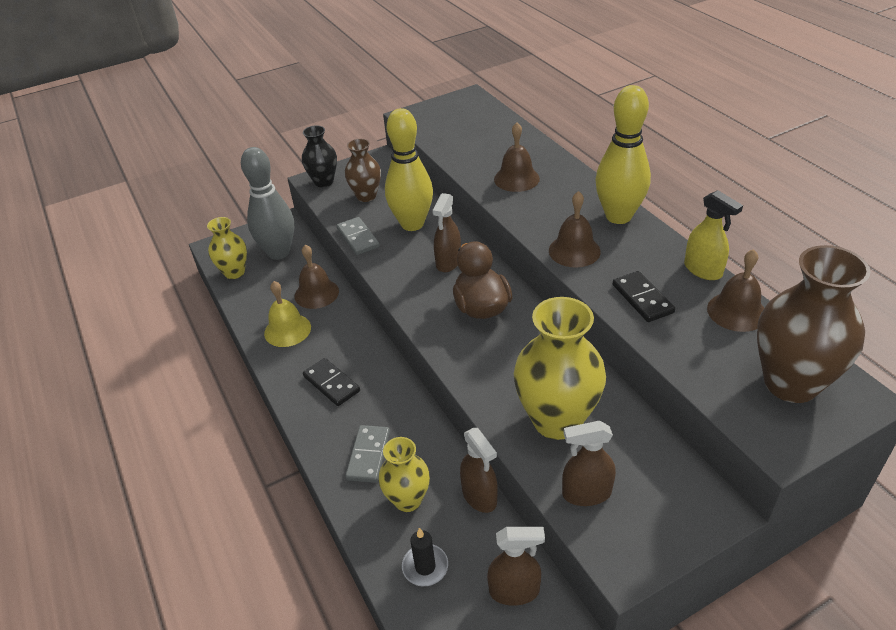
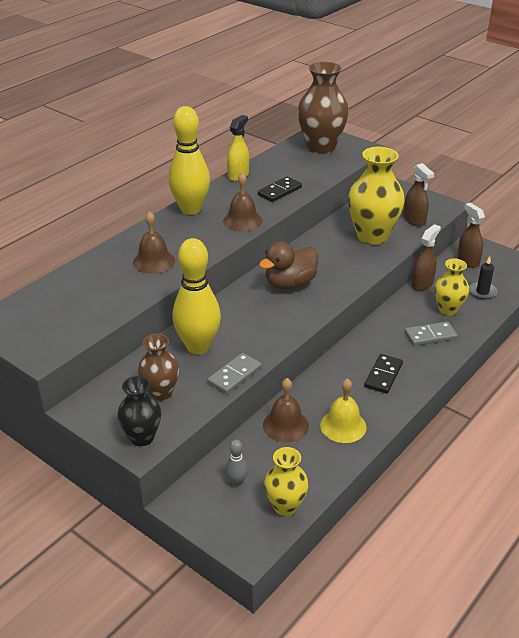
camera: 115 degrees left, 5 degrees down
grey bowling pin [241,147,294,260] -> grey bowling pin [226,439,248,486], size x0.42
brown spray bottle [432,193,461,272] -> none
brown bell [707,249,764,332] -> none

